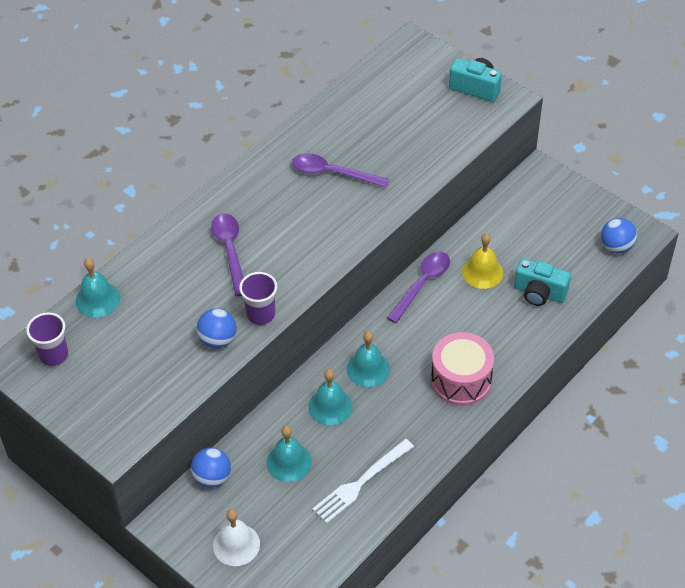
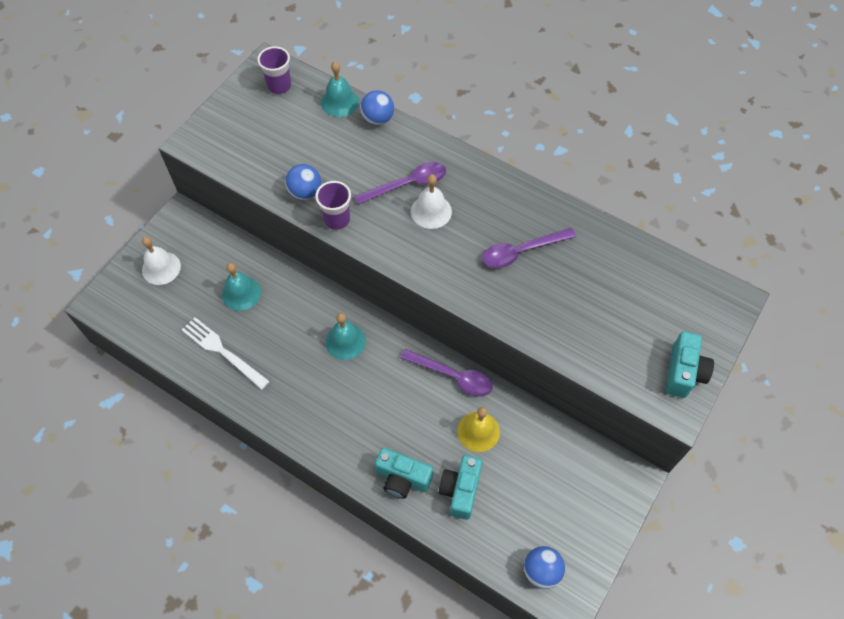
camera: 80 degrees right, 10 degrees up
blue ball [191,447,231,488] -> blue ball moved to [360,90,394,125]
purple spoon [292,153,389,188] -> purple spoon turned 120 degrees counterclockwise [482,228,576,268]
turquoise bell [309,369,353,425] -> none
pink drum [431,332,494,406] -> none
none -> turquoise camera [375,448,433,499]
none -> white bell [411,174,452,229]

